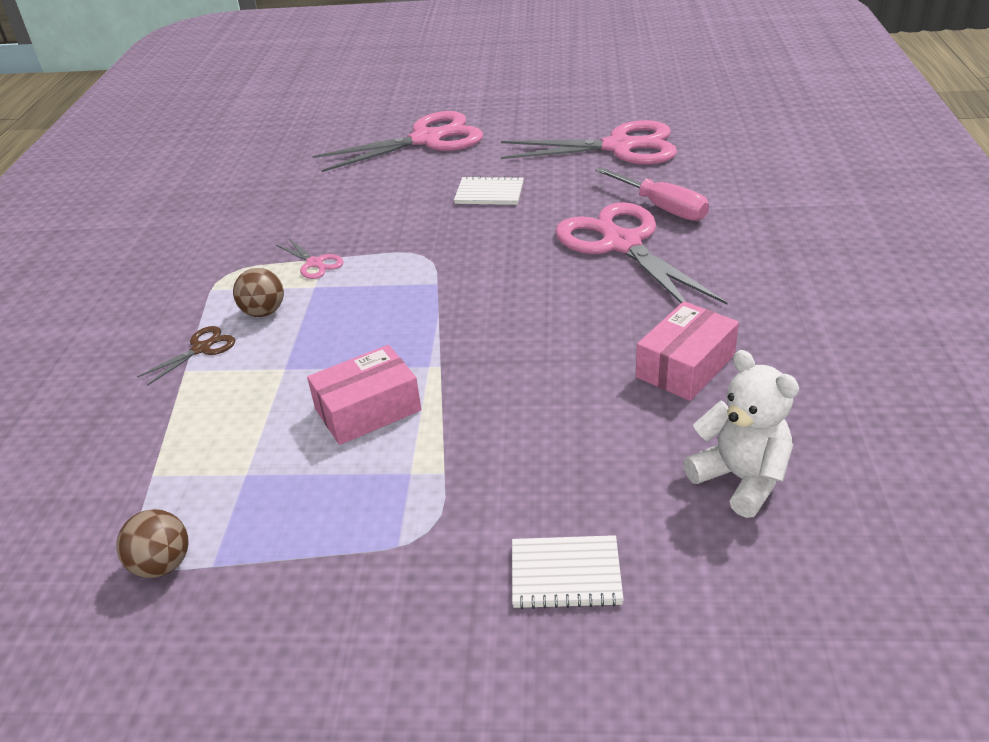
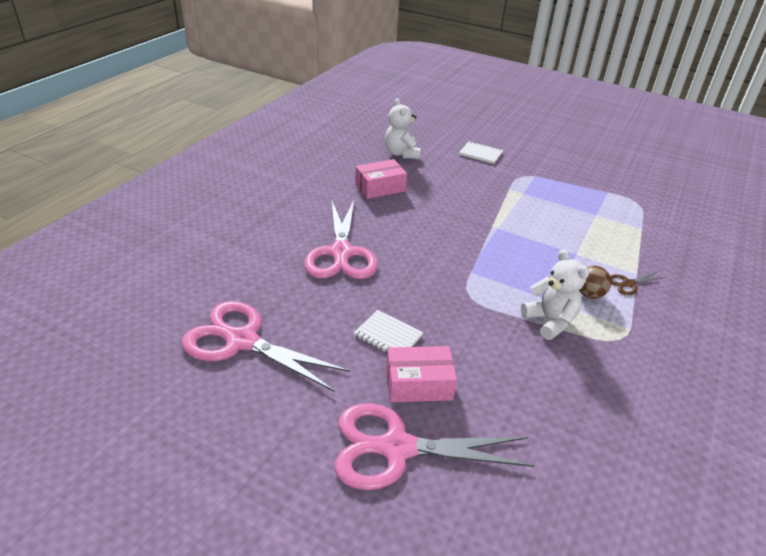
camera: 160 degrees left, 0 degrees up
brown ball [116,509,189,578] -> none
pink scissors [276,239,344,279] -> white teddy bear [521,249,589,340]
pink box [307,345,421,445] -> pink box moved to [386,346,457,402]
pink screwdriver [595,167,709,221] -> none

